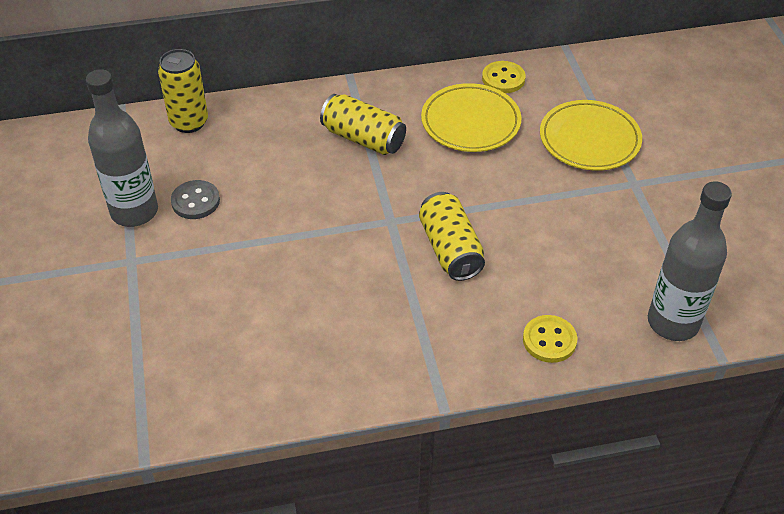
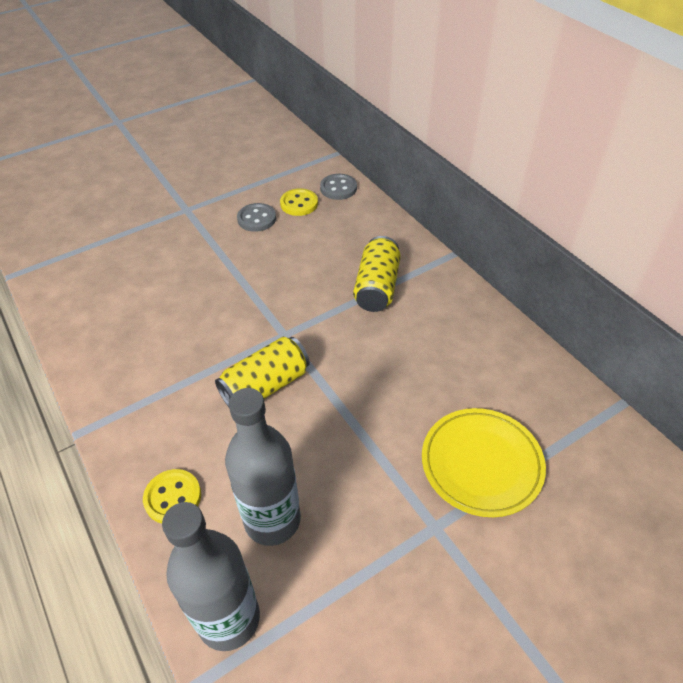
camera: 70 degrees right, 0 degrees up
grey bottle [86,69,158,227] -> grey bottle moved to [225,388,301,546]
yellow can [158,49,208,133] -> grey button [320,174,357,200]
yellow plate [421,83,521,152] -> none
yellow button [482,61,526,93] -> yellow button moved to [280,188,318,216]

